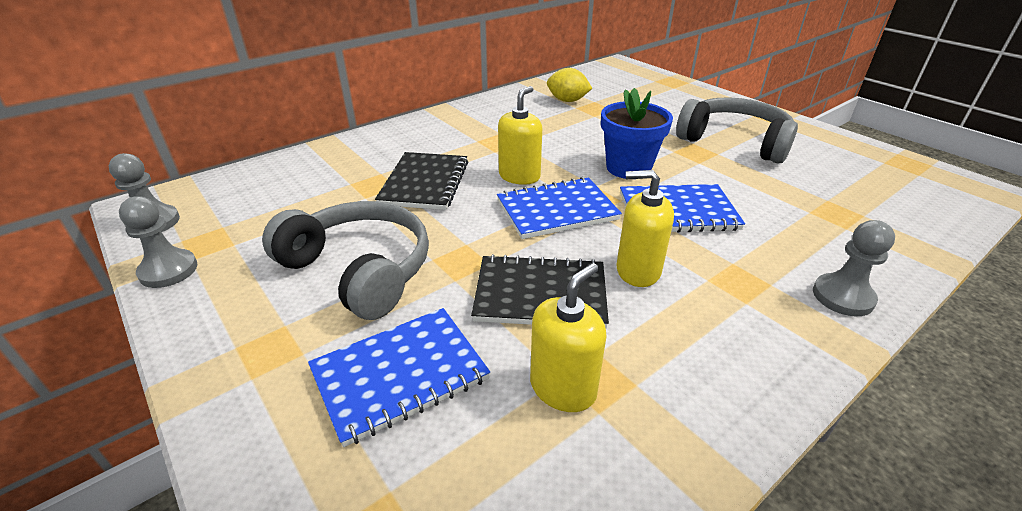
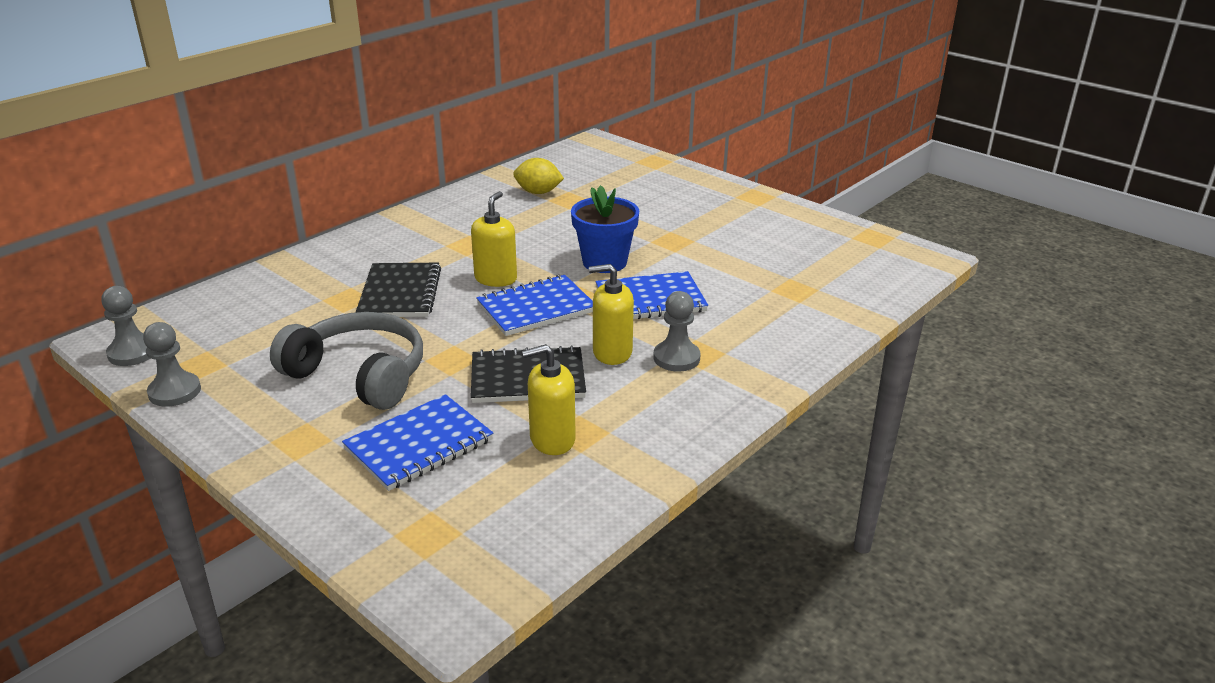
camera: 10 degrees left, 5 degrees down
yellow soap dispenser [530,263,607,412] -> yellow soap dispenser turned 135 degrees counterclockwise [522,344,576,455]
grey headphones [676,97,798,163] -> none
grey pawn [813,220,895,316] -> grey pawn moved to [653,291,701,371]

